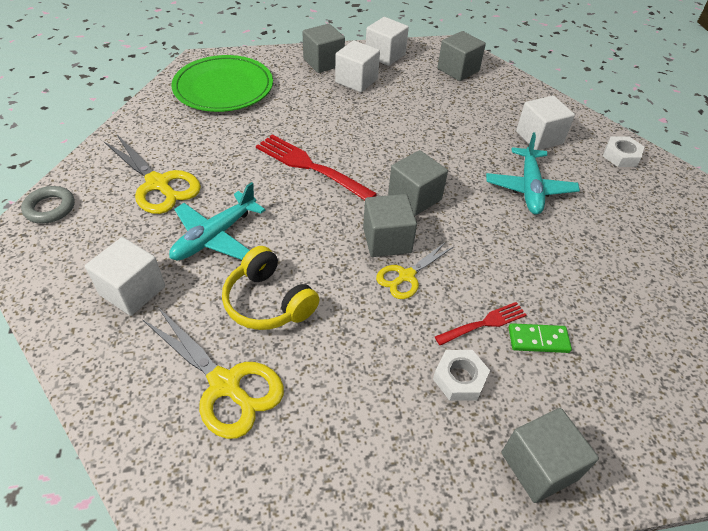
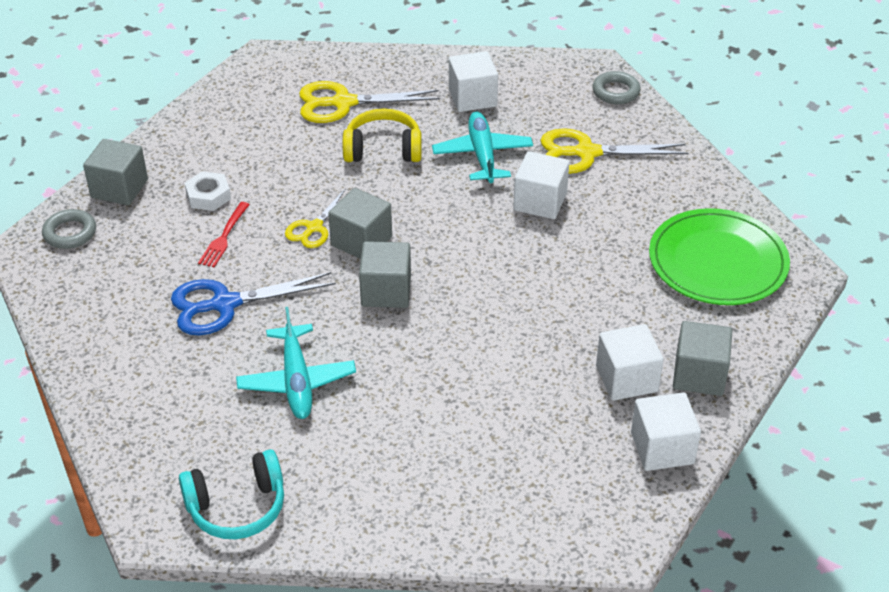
camera: 135 degrees right, 5 degrees down
red fork [256,135,377,200] -> none
yellow scissors [376,242,453,299] -> yellow scissors turned 150 degrees counterclockwise [285,188,346,248]
grey cube [437,31,486,81] -> none
turquoise plane [486,132,580,214] -> turquoise plane turned 150 degrees counterclockwise [236,307,356,419]
green domino [509,323,572,353] -> none
white cube [516,95,575,150] -> white cube moved to [513,151,569,219]
white nut [603,136,644,167] -> turquoise headphones [179,449,284,539]
none -> grey ring [42,209,96,249]
none -> blue scissors [171,272,336,336]

